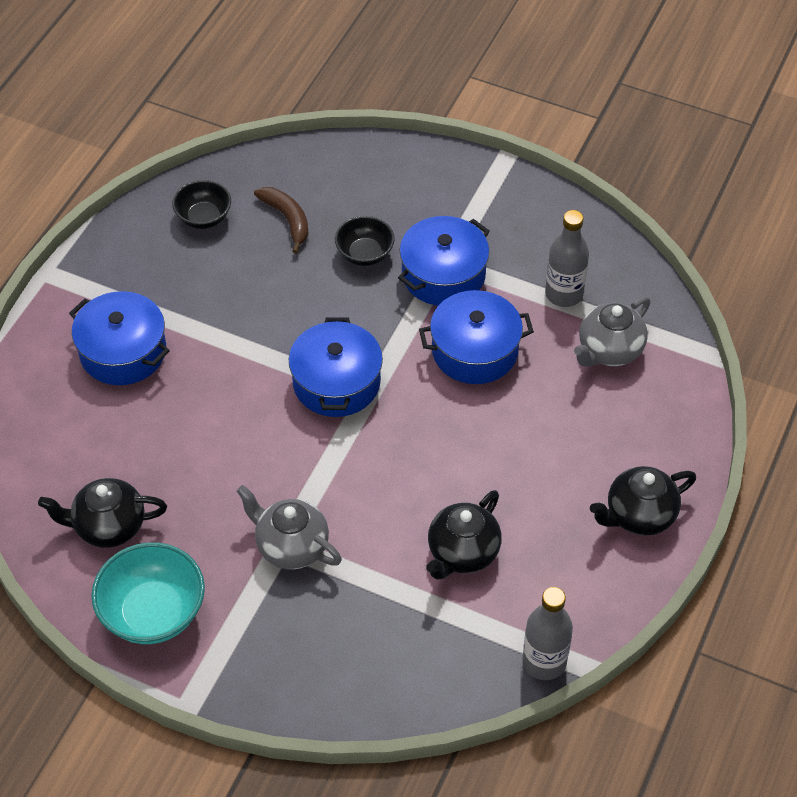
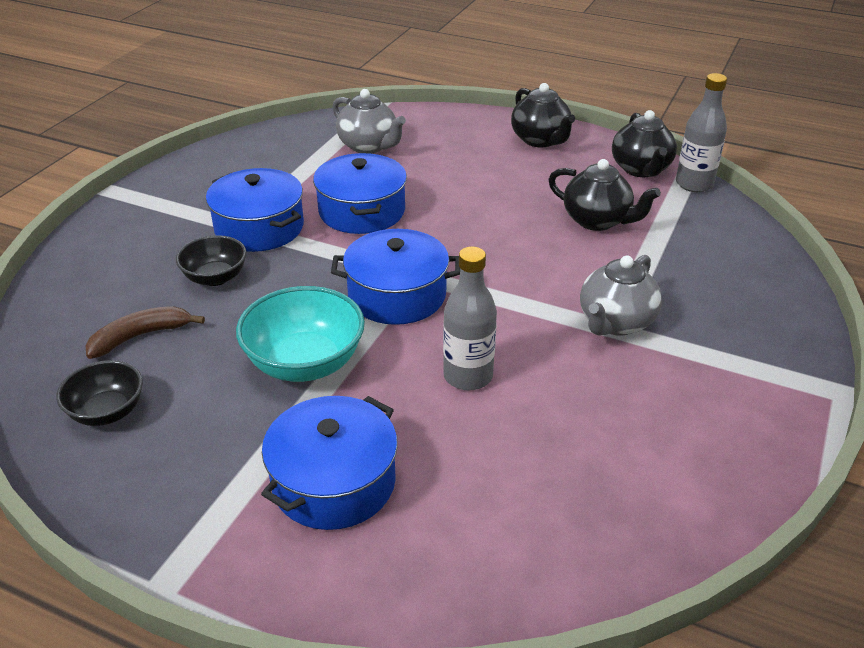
camera: 90 degrees left, 15 degrees down
black teapot [38,478,167,548] -> black teapot moved to [612,110,677,177]
turquoise bowl [91,542,205,644] -> turquoise bowl moved to [236,286,365,382]
grey bottle [545,210,589,307] -> grey bottle moved to [443,247,497,390]

